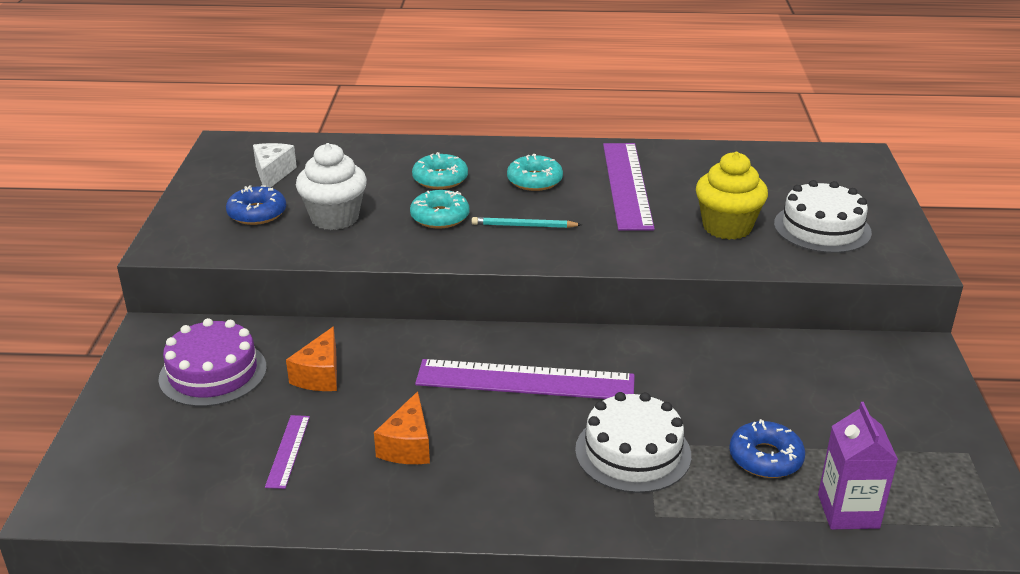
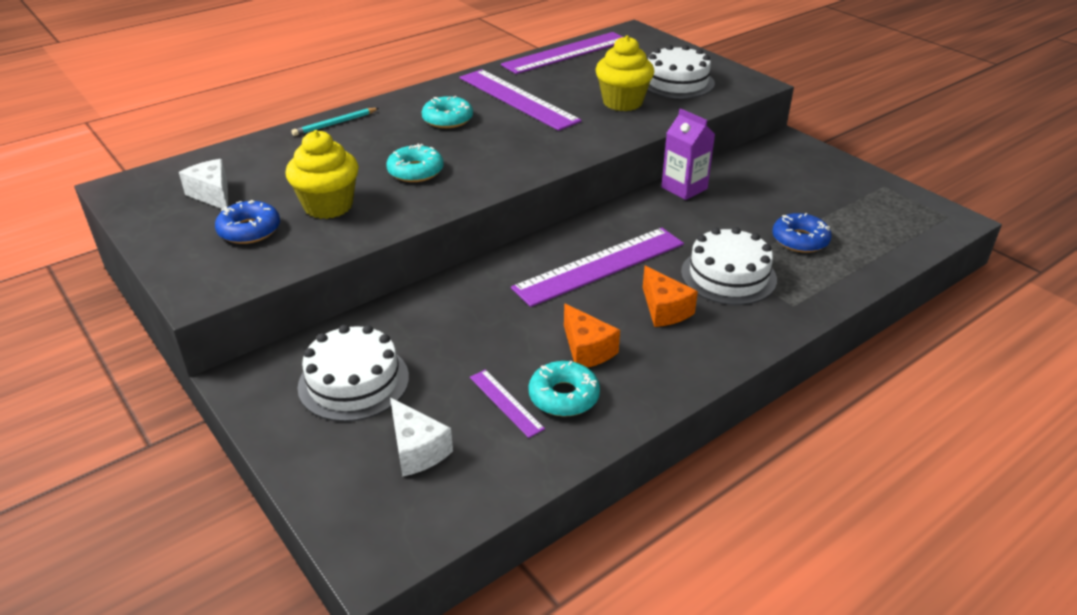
camera: 40 degrees left, 5 degrees up
purple cake [158,318,267,407] -> white cake [297,325,409,422]
orange cheese [286,326,337,391] -> orange cheese moved to [643,266,698,327]
white cupcake [296,143,367,230] -> yellow cupcake [285,130,359,219]
turquoise donut [412,152,468,189] -> turquoise donut moved to [528,361,600,417]
turquoise pencil [472,217,582,228] -> turquoise pencil moved to [292,108,379,136]
purple carton [818,402,898,529] -> purple carton moved to [661,108,715,200]
none -> white cheese [390,398,453,477]
none -> purple ruler [501,32,623,74]

